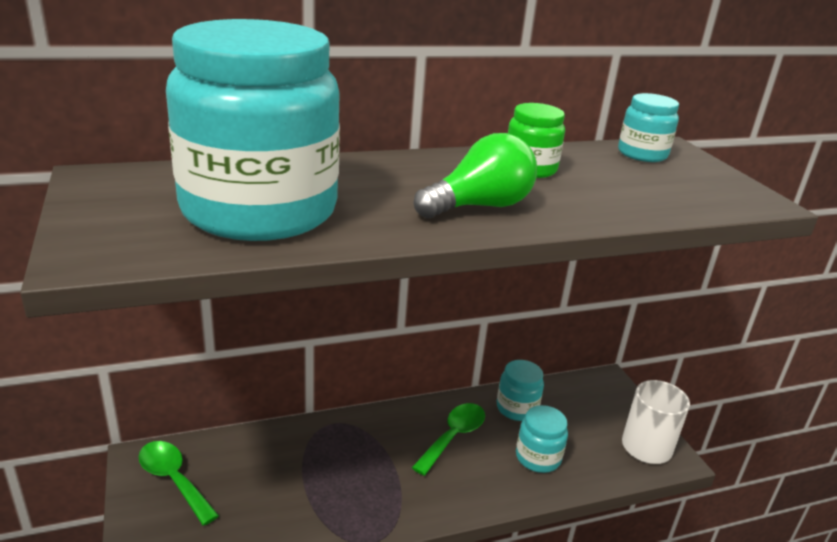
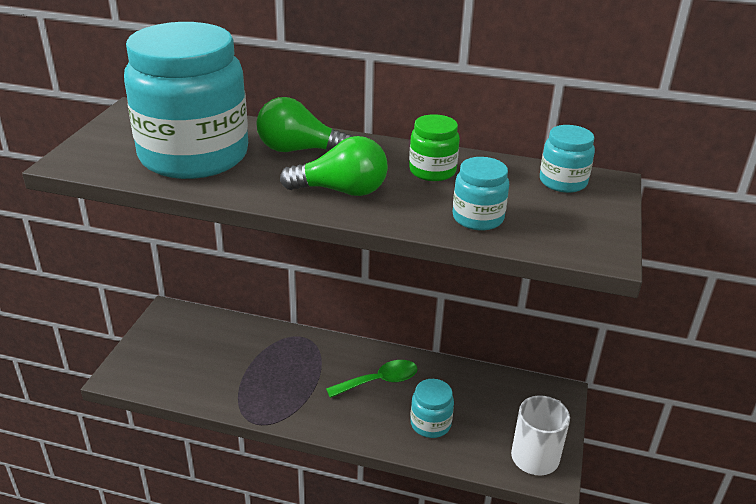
camera: 35 degrees right, 5 degrees up
green spoon [139,441,219,526] -> none
turquoise jar [497,360,544,421] -> turquoise jar moved to [452,157,509,231]
none -> green light bulb [256,97,353,152]

